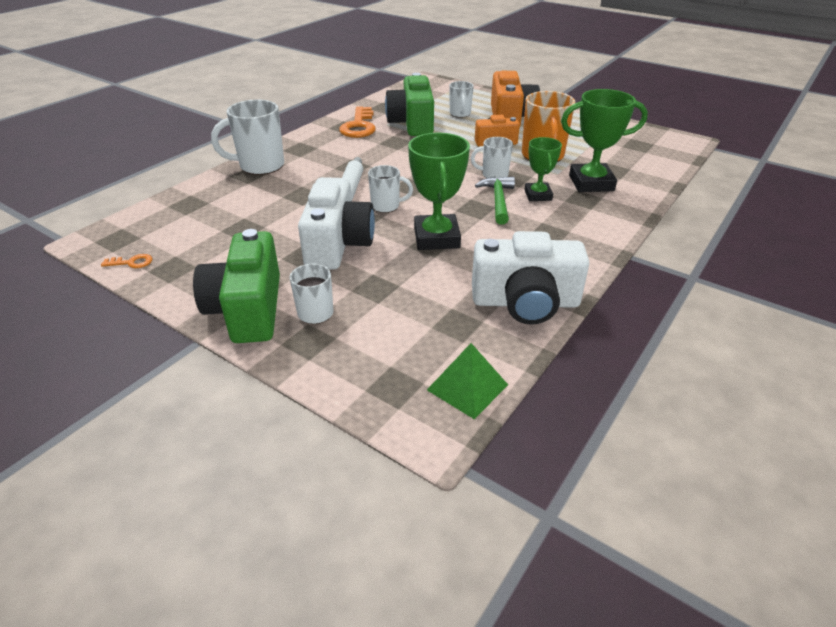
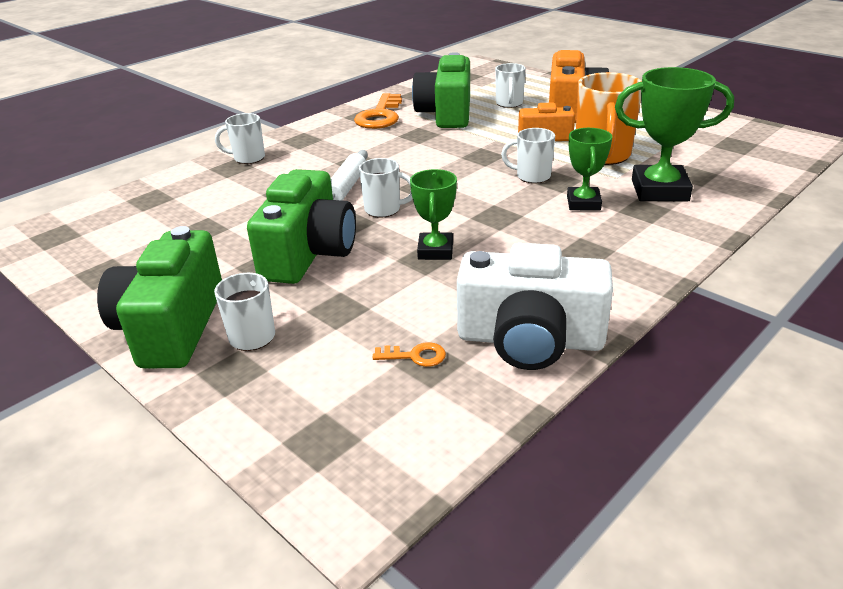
camera: 10 degrees right, 5 degrees down
orange key [101,254,152,268] -> orange key moved to [373,342,446,367]
white mug [211,99,284,175] -> white mug [215,113,265,164], size x0.58
white camera [298,177,375,270] -> green camera [247,169,356,284]
green trophy [408,133,470,250] -> green trophy [410,169,457,260], size x0.62
green pyramid [427,343,508,419] -> none
green hammer [475,177,515,225] -> none

